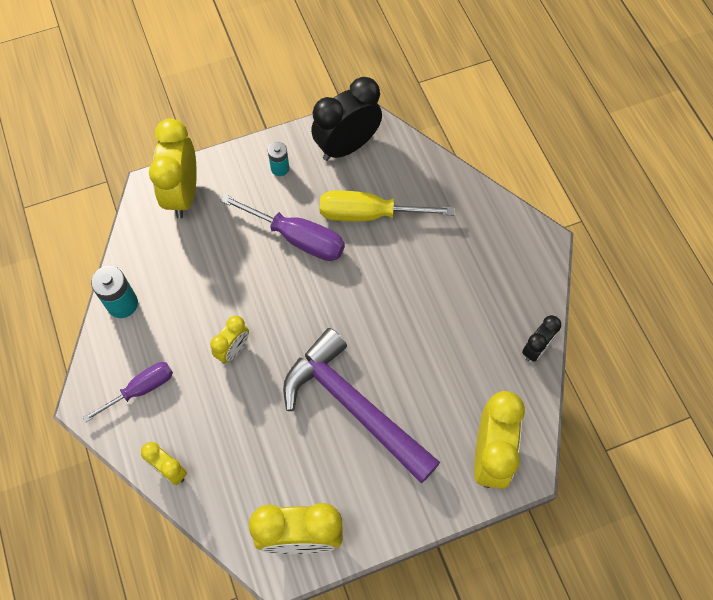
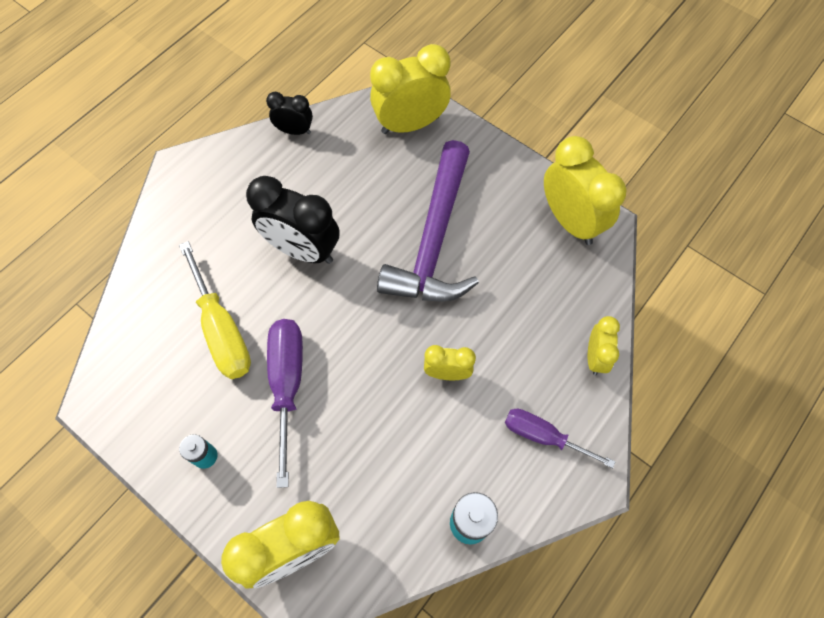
camera: 120 degrees left, 0 degrees up
black clock [311,77,382,161] -> black clock moved to [246,176,340,264]

